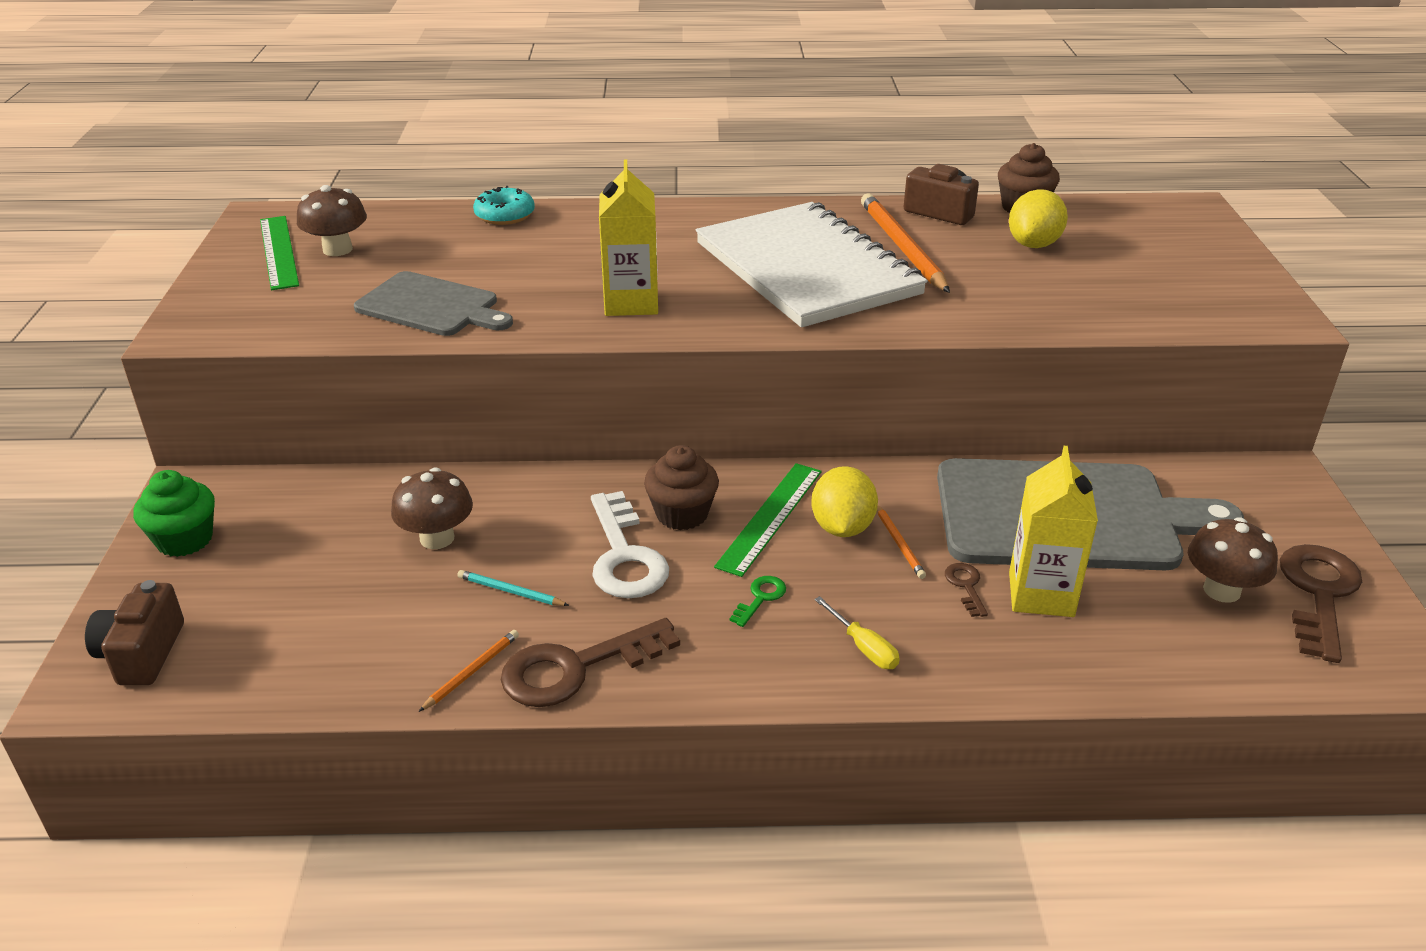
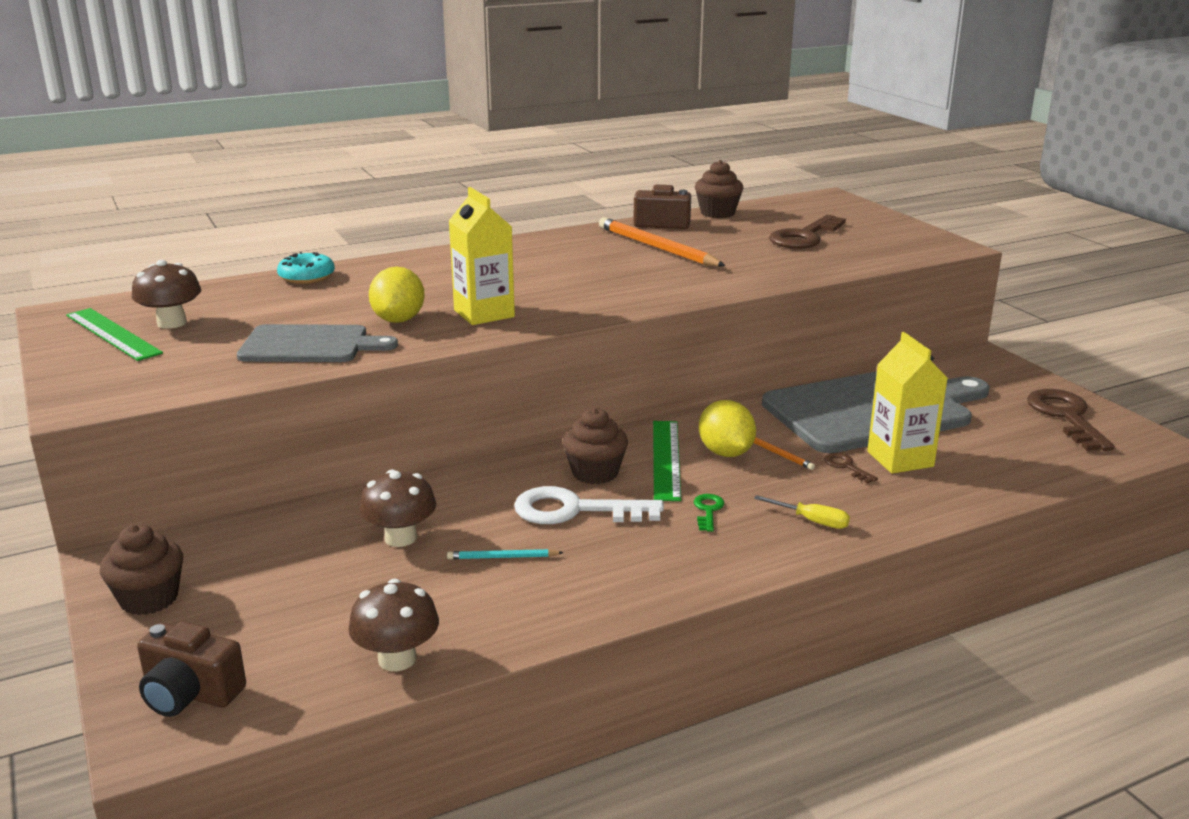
camera: 25 degrees left, 10 degrees down
brown camera [85,580,184,685] -> brown camera turned 45 degrees counterclockwise [137,621,246,717]
green cupcake [133,470,215,557] -> brown cupcake [100,524,183,615]
orange pencil [419,630,519,712] -> none
brown key [501,618,680,707] -> brown key moved to [769,215,846,249]
white key [591,491,669,598] -> white key turned 135 degrees clockwise [514,486,664,524]
white notebook [696,202,928,327] -> none
yellow lemon [1009,189,1068,248] -> yellow lemon moved to [369,267,425,323]
brown mushroom [1188,517,1278,603] -> brown mushroom moved to [348,578,439,671]

